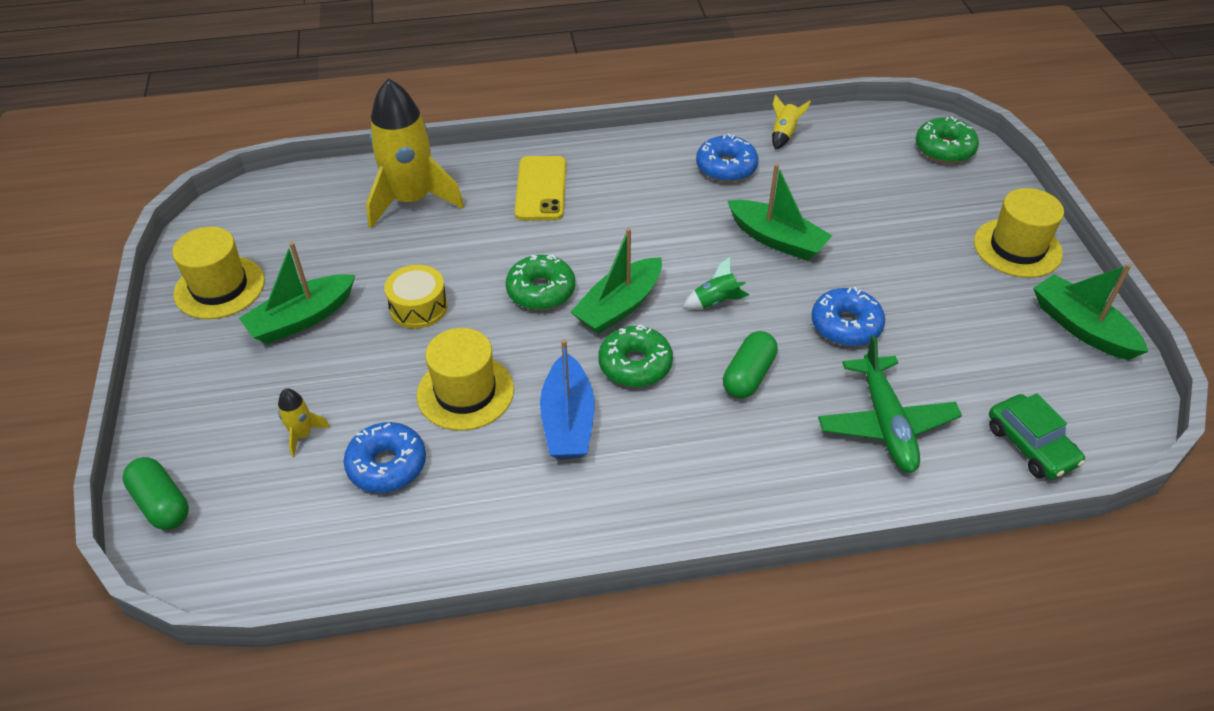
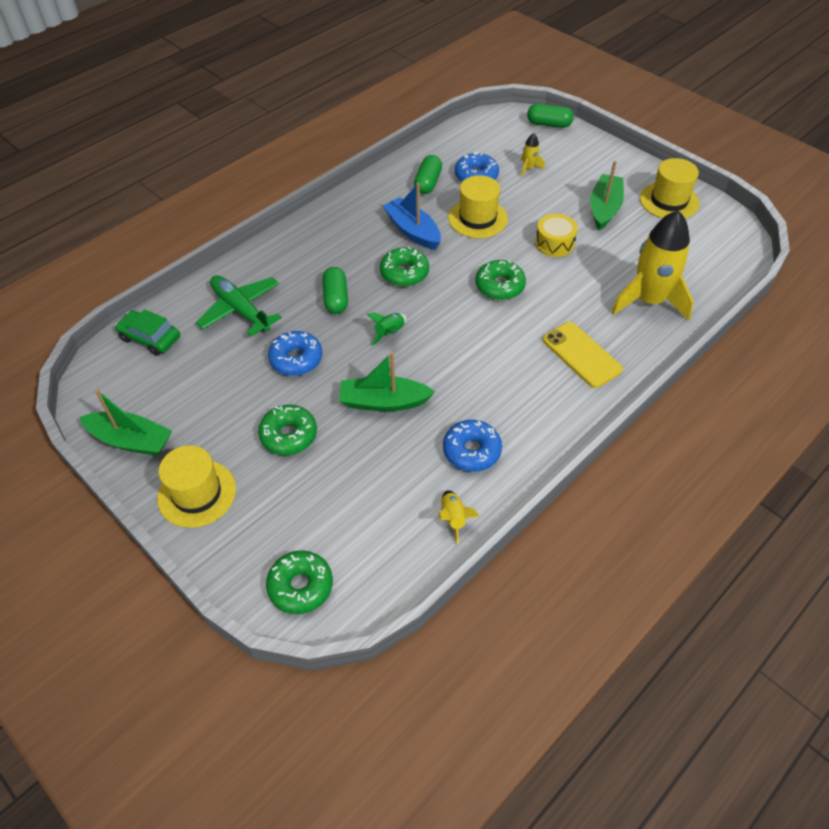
camera: 145 degrees right, 5 degrees up
green boat [571,228,662,334] -> none
none -> green donut [258,405,317,455]
none -> green capsule [414,155,442,194]

